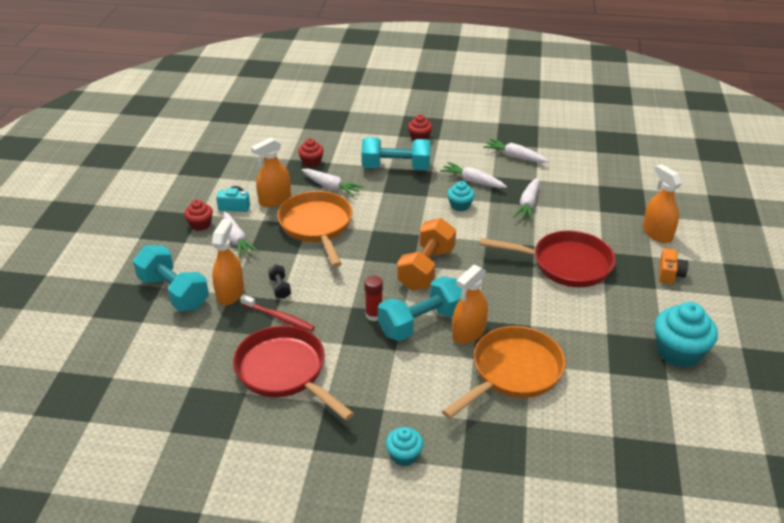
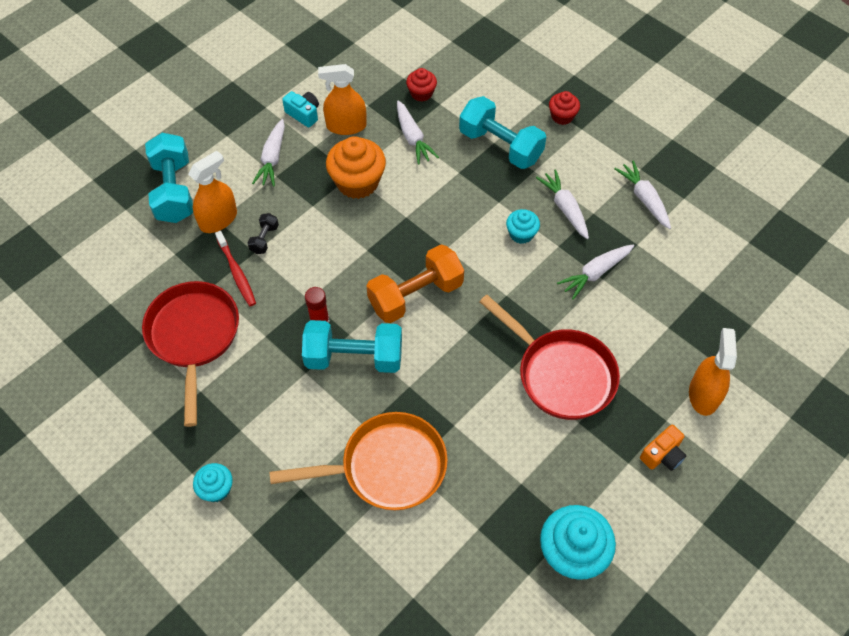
camera: 35 degrees right, 20 degrees up
red cupcake [184,200,213,231] -> none
orange pan [277,191,352,267] -> orange cupcake [326,136,386,199]
orange spray bottle [452,264,488,344] -> none

